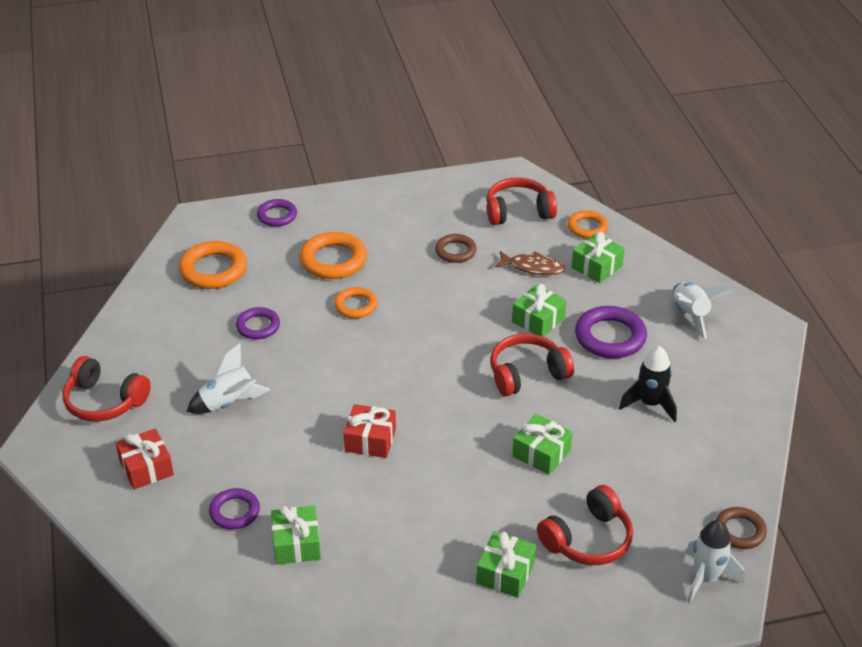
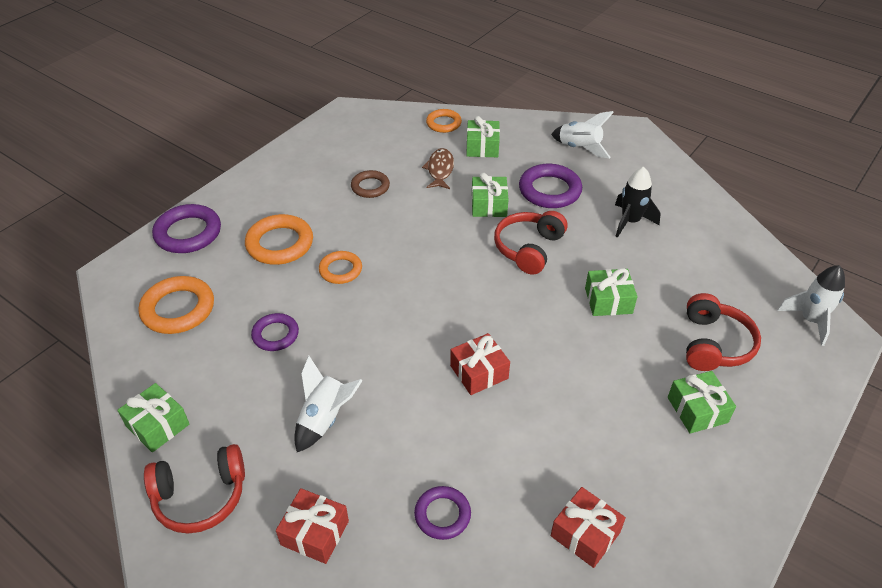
camera: 40 degrees left, 5 degrees up
purple ring [257,199,297,227] -> purple ring [152,204,221,253], size x1.61
green gift [271,506,321,565] -> green gift moved to [117,383,189,452]
red headphones [487,178,557,225] -> none
brown fish [494,251,565,275] -> brown fish turned 60 degrees counterclockwise [422,148,454,189]
brown ring [716,507,767,549] -> none
none -> red gift [551,487,626,568]

